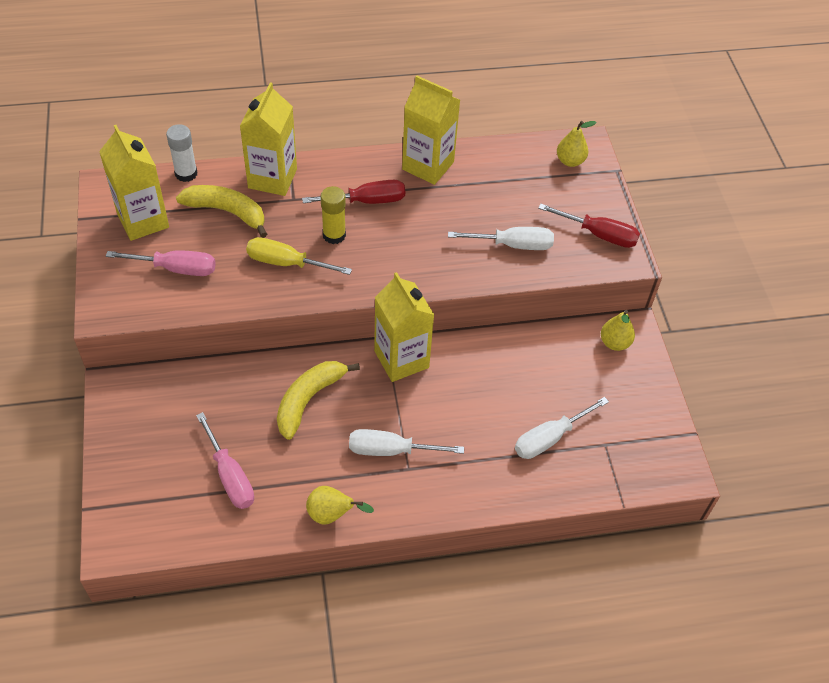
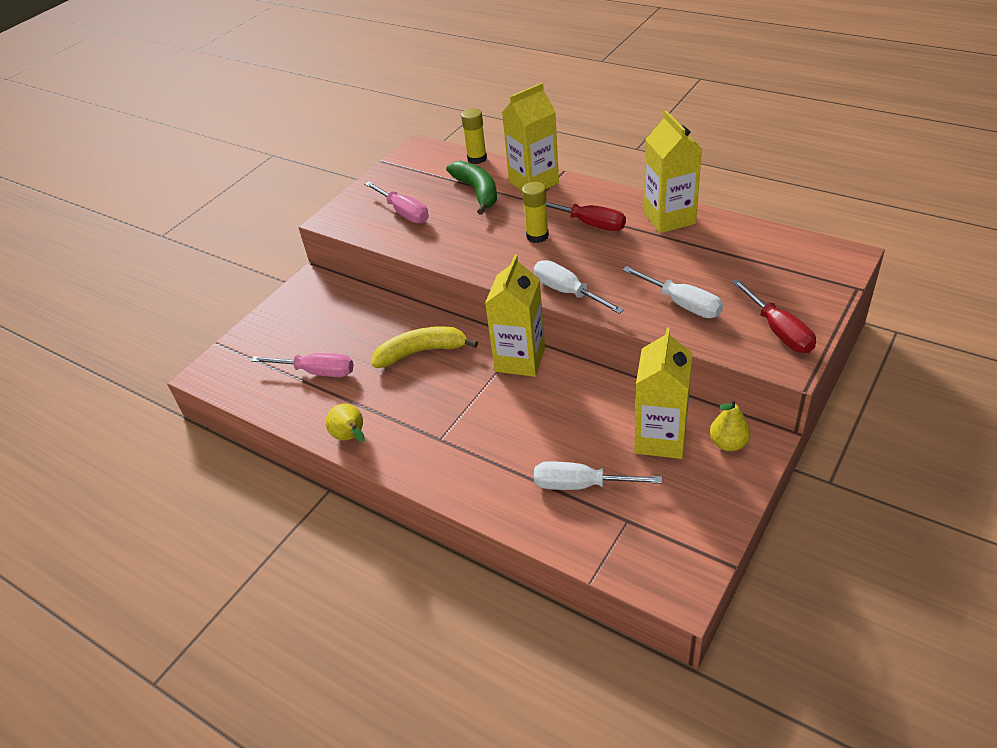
camera: 50 degrees right, 10 degrees down
yellow carton [99,125,169,241] -> yellow carton moved to [634,328,692,459]
white glue stick [166,124,197,182] -> yellow glue stick [461,108,487,164]
yellow banana [176,185,267,238] -> green banana [446,161,497,215]
pink screwdriver [196,412,254,509] -> pink screwdriver turned 90 degrees counterclockwise [251,353,354,377]
yellow screwdriver [246,237,352,275] -> none
white screwdriver [349,429,464,456] -> white screwdriver moved to [534,260,624,314]
yellow pear [557,121,597,167] -> none

